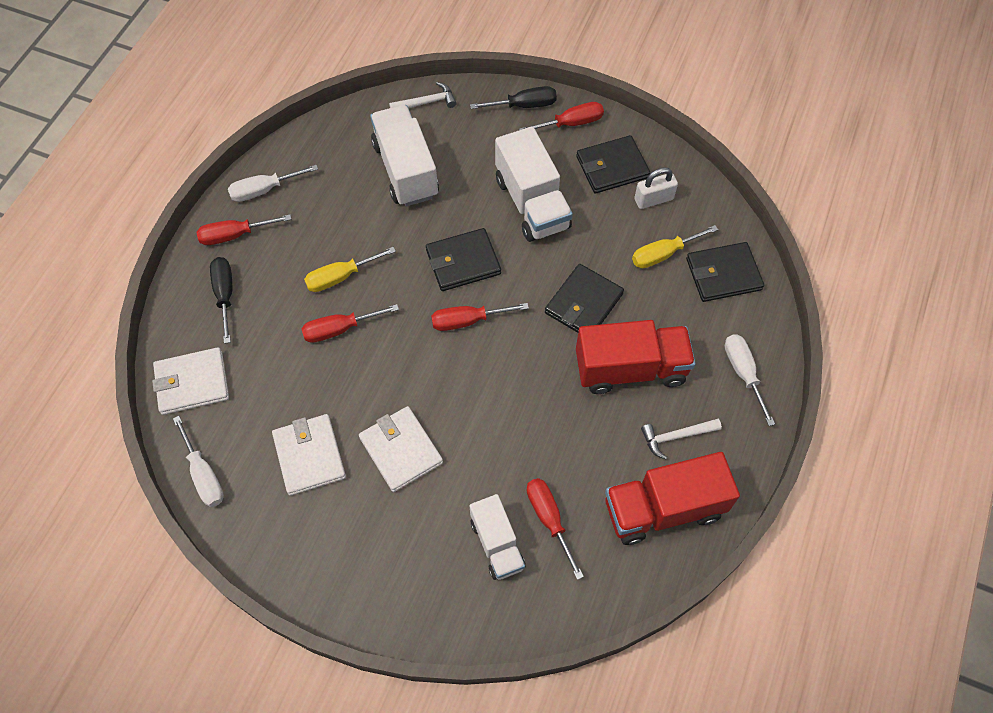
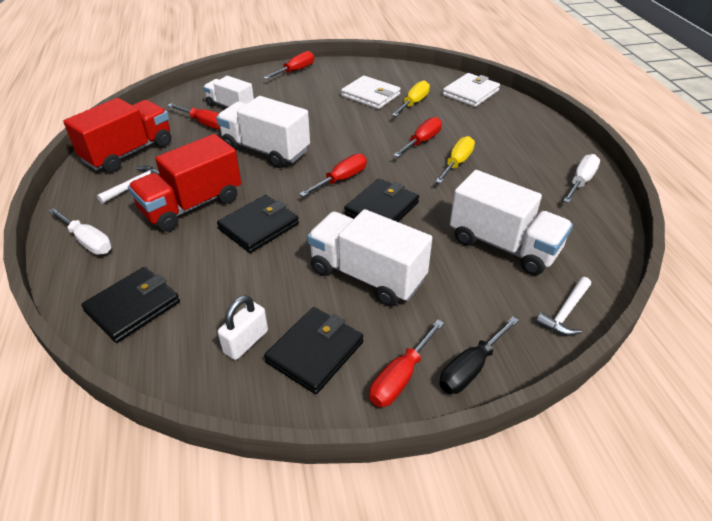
camera: 145 degrees right, 20 degrees down
white screwdriver [173,416,224,507] -> none
red screwdriver [197,214,291,245] -> red screwdriver moved to [264,51,314,79]
black screwdriver [210,257,232,344] -> none
white wallet [359,406,443,492] -> none
black wallet [545,264,624,333] -> black wallet turned 45 degrees clockwise [217,195,299,253]
yellow screwdriver [632,225,718,268] -> yellow screwdriver moved to [392,80,430,116]
none -> white truck [216,96,310,168]

